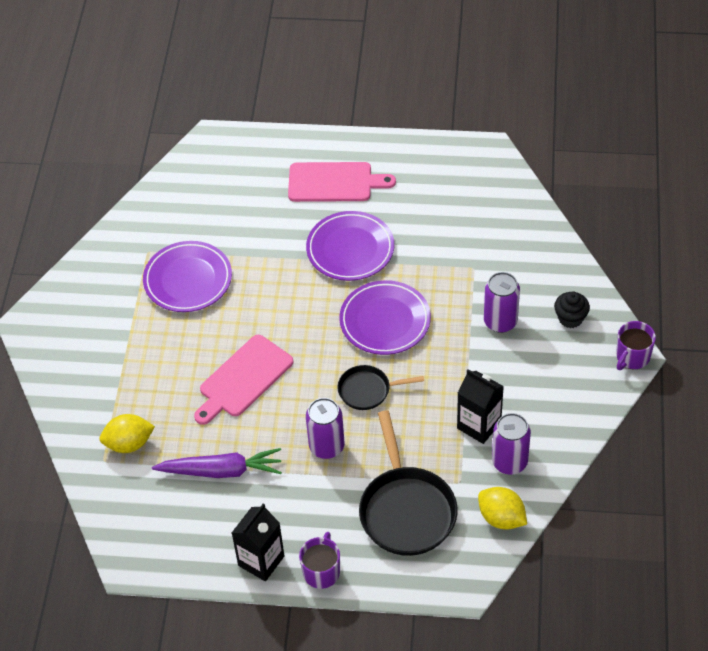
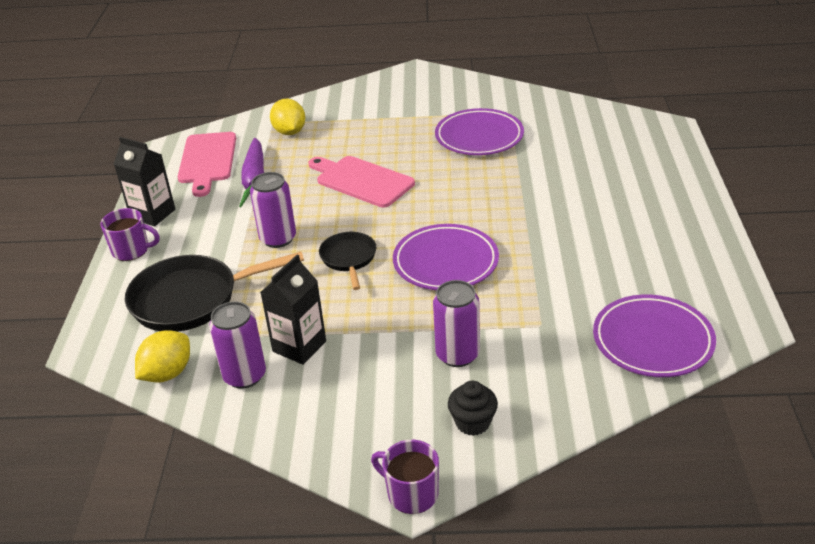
camera: 85 degrees right, 15 degrees down
pink cutting board [288,162,396,202] -> pink cutting board moved to [178,132,236,197]
purple plate [306,211,394,281] -> purple plate moved to [593,295,716,377]

